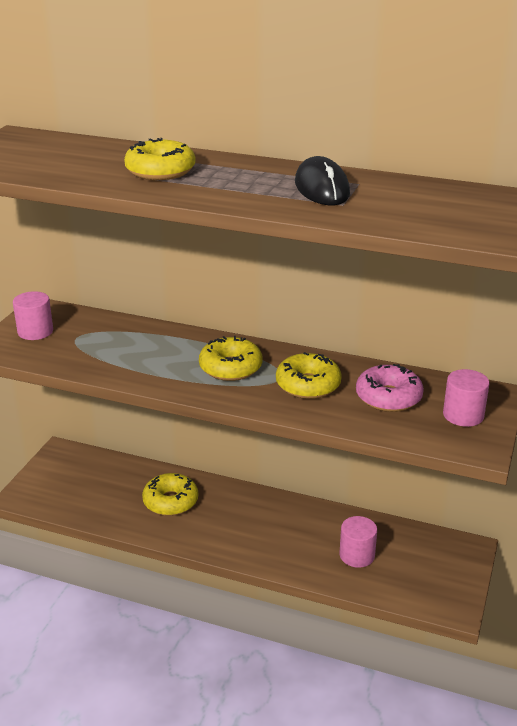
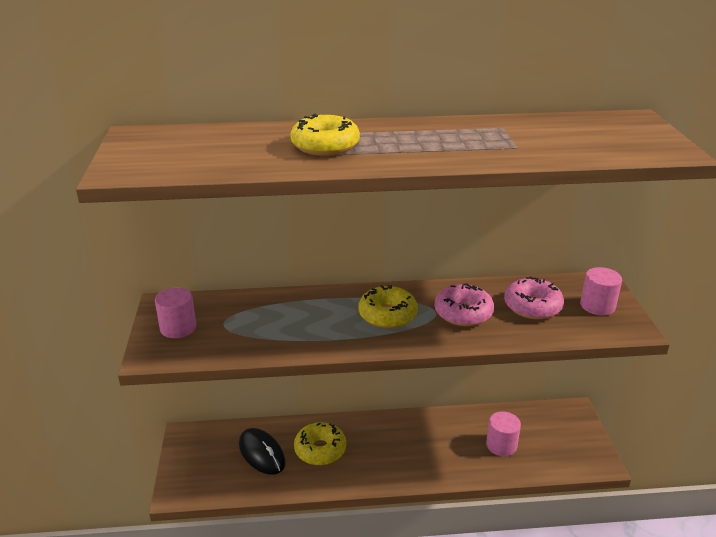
camera: 25 degrees left, 0 degrees up
yellow donut [276,352,342,399] -> pink donut [435,284,494,326]
black mouse [295,156,350,205] -> black mouse moved to [239,428,285,475]

